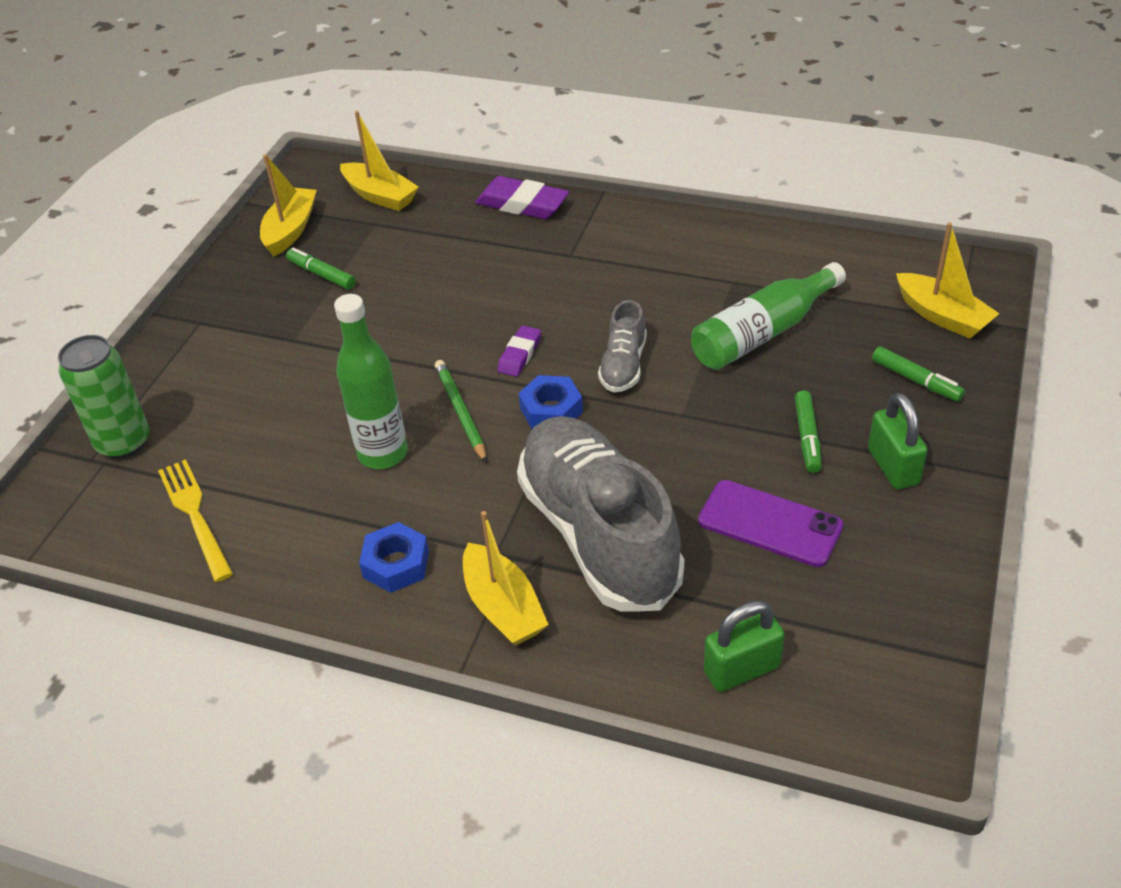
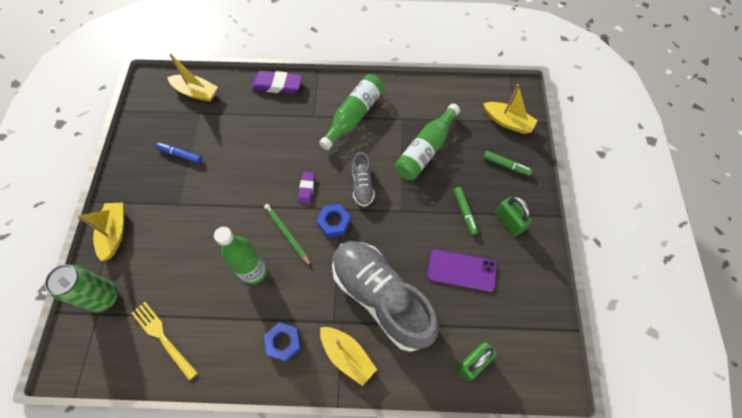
camera: 20 degrees left, 20 degrees up
yellow boat [260,154,317,257] -> yellow boat moved to [77,203,124,261]
green marker [286,248,356,290] -> blue marker [156,142,202,164]
none -> green bottle [319,74,384,150]

